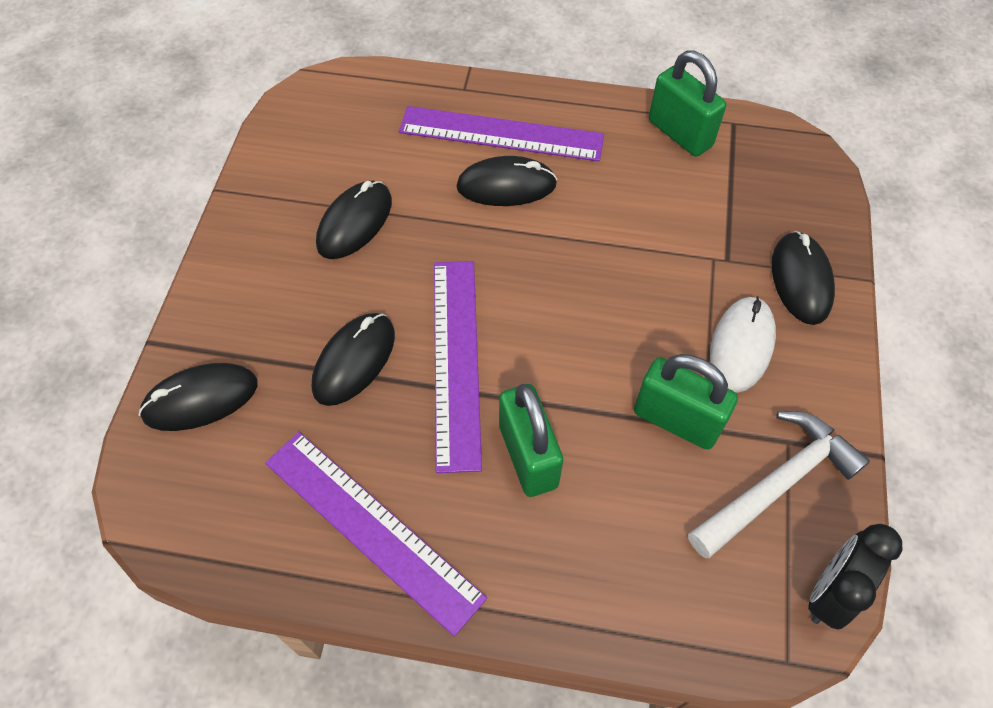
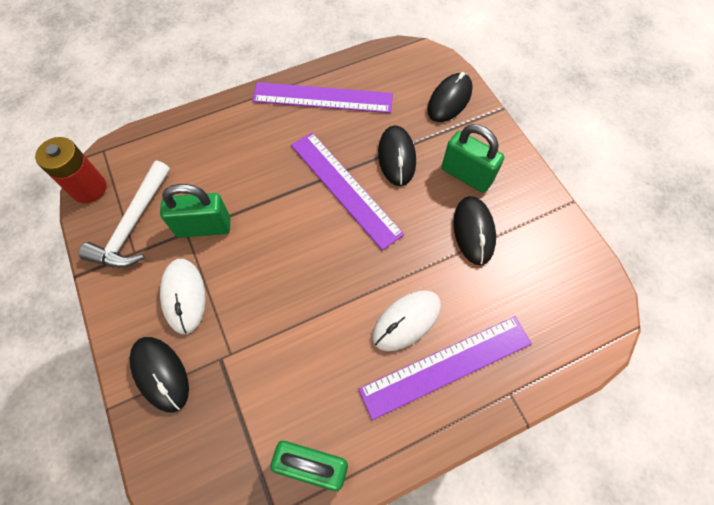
camera: 145 degrees right, 5 degrees up
black mouse [456,156,557,206] -> white mouse [372,290,441,351]
green padlock [499,384,563,497] -> green padlock moved to [441,124,504,193]
black clock [808,524,902,630] -> red battery [35,137,106,203]

